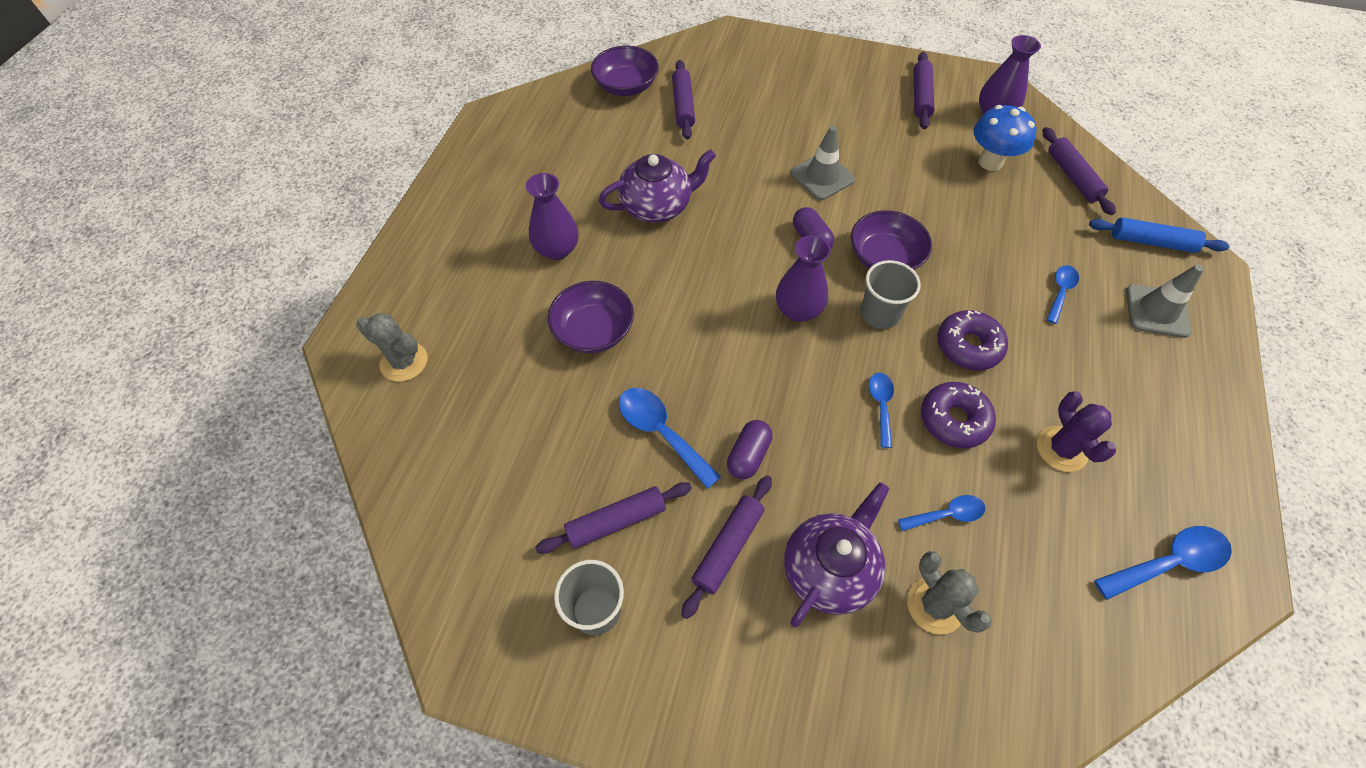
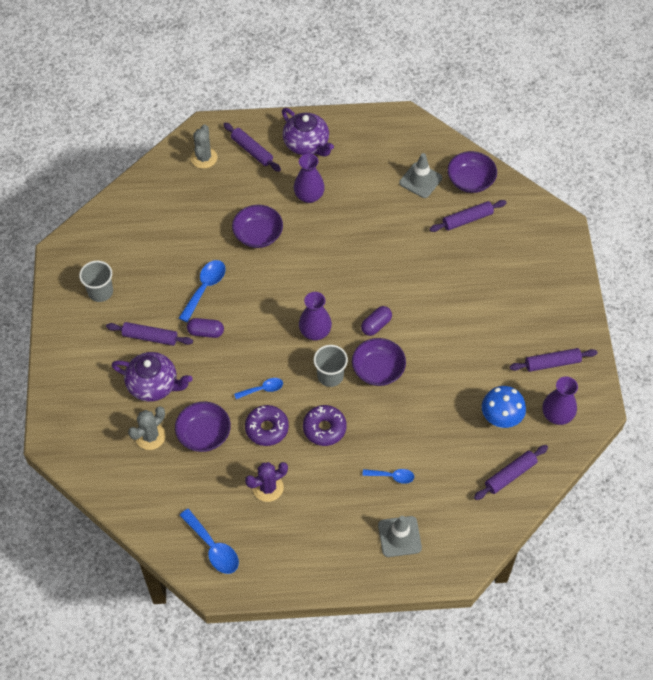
camera: 70 degrees right, 0 degrees up
purple rolling pin [535,482,692,554] -> purple rolling pin moved to [223,123,281,172]
purple teapot [599,149,716,223] -> purple teapot moved to [282,108,334,156]
grey traffic cone [790,126,855,200] -> grey traffic cone moved to [399,153,442,198]
blue spoon [898,495,986,531] -> purple bowl [175,402,231,452]
blue rolling pin [1089,217,1229,253] -> none

